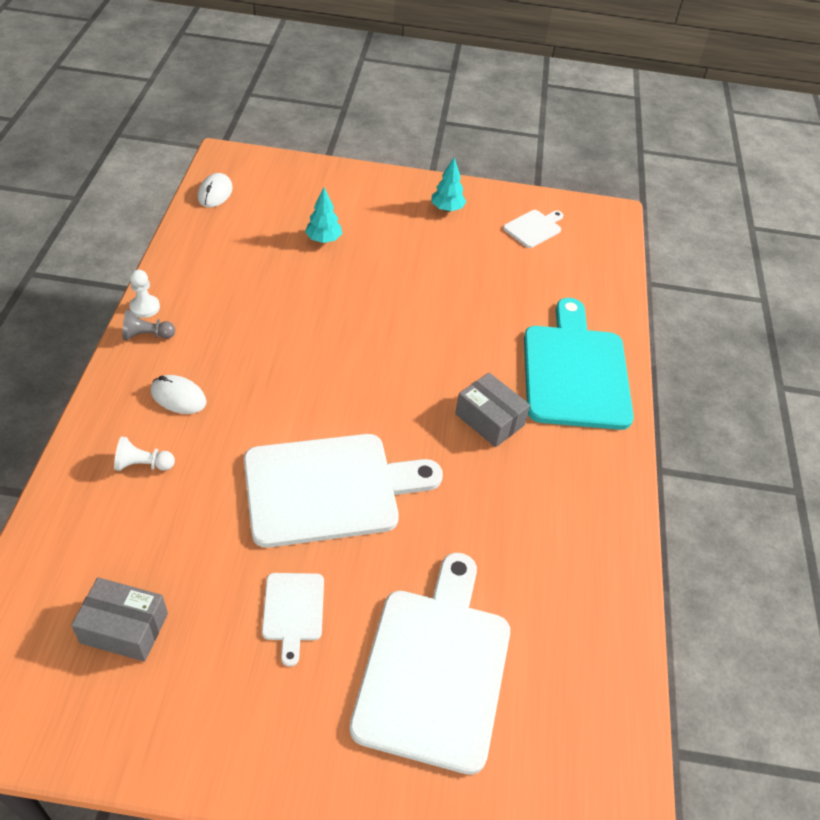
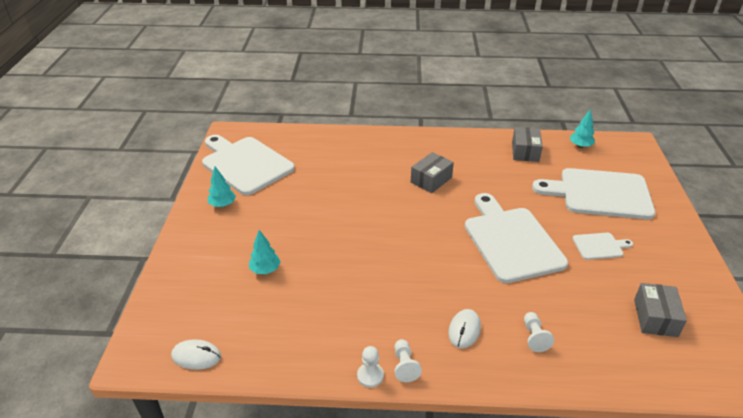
camera: 90 degrees left, 10 degrees down
grey pawn [122,310,175,340] -> white pawn [394,339,422,382]
white cutting board [503,210,563,248] -> white cutting board [202,135,295,195], size x2.20
turquoise cutting board [524,298,634,430] -> none
none -> grey box [512,127,543,162]
none -> turquoise tree [569,109,595,148]

